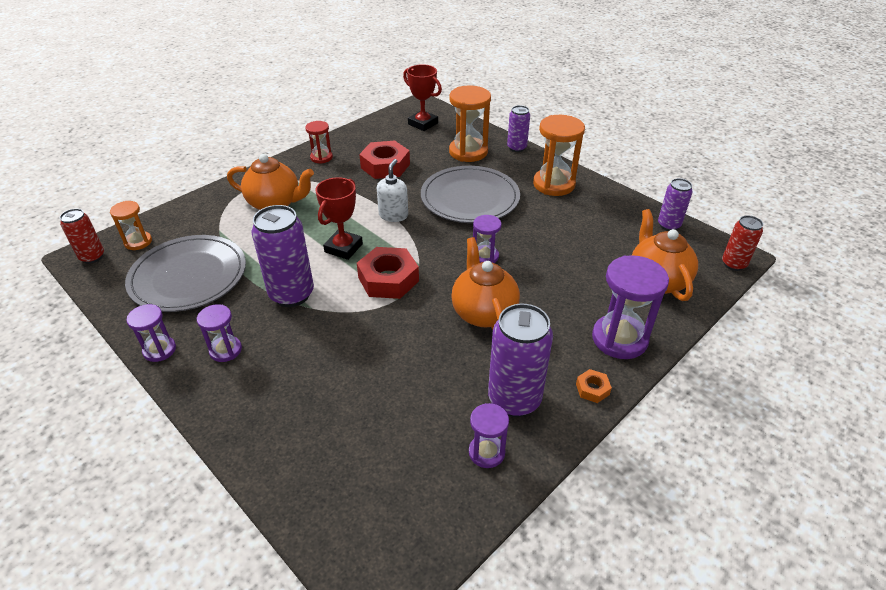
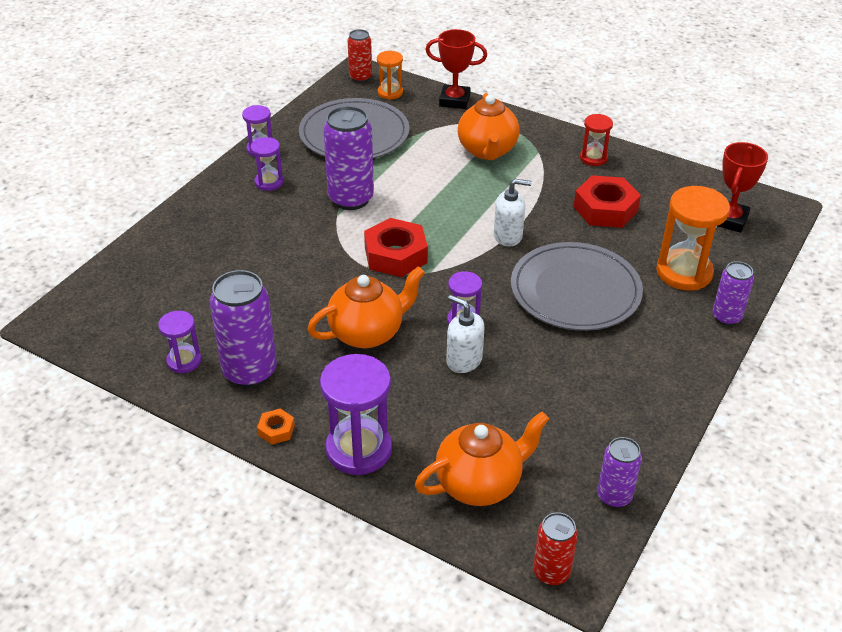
camera: 75 degrees right, 0 degrees up
red trophy [315,177,363,260] -> red trophy moved to [426,29,487,109]
orange hourglass [533,115,585,196] -> none
none -> white soap dispenser [446,295,484,373]

